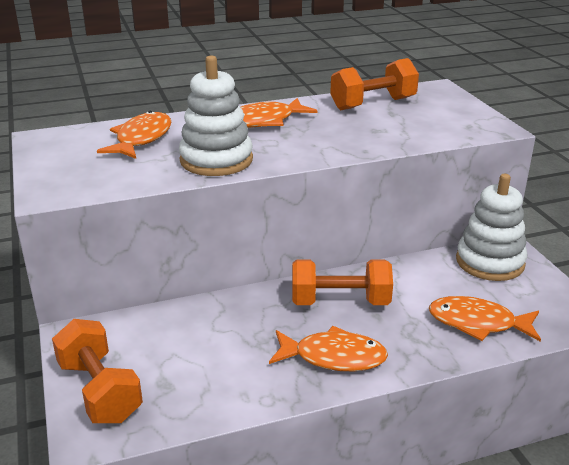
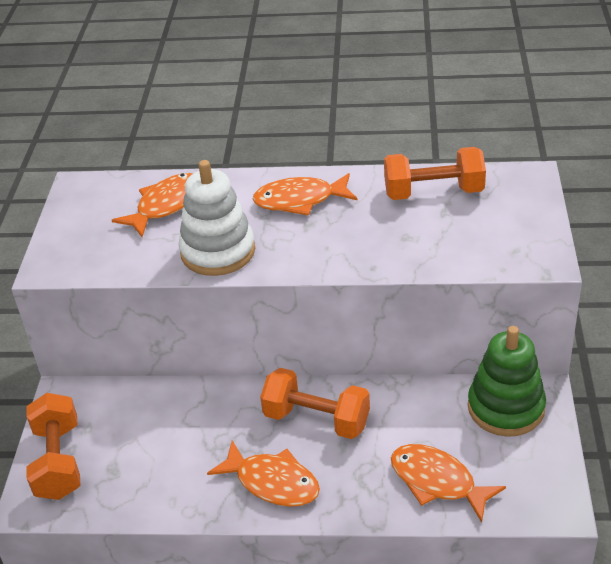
camera: 25 degrees right, 10 degrees up
white stacking toy [456,174,527,281] -> green stacking toy [468,326,546,437]

